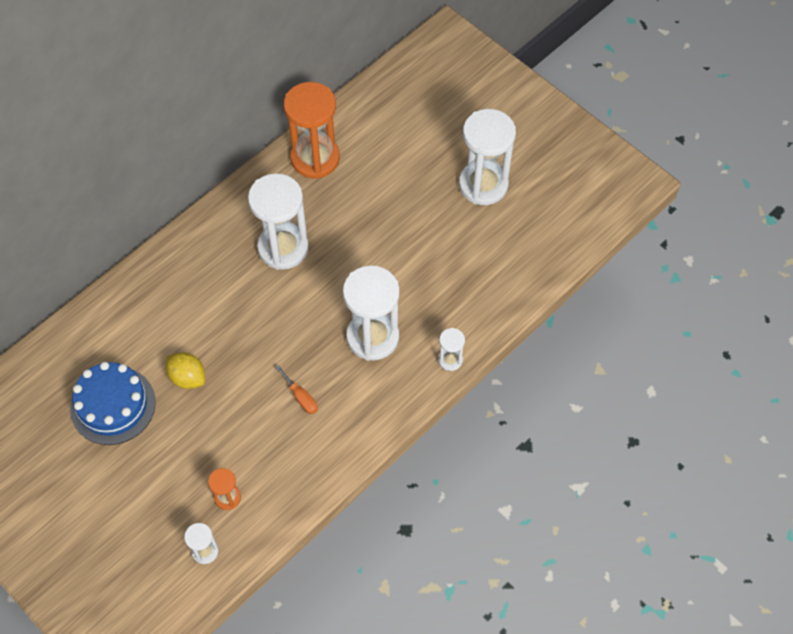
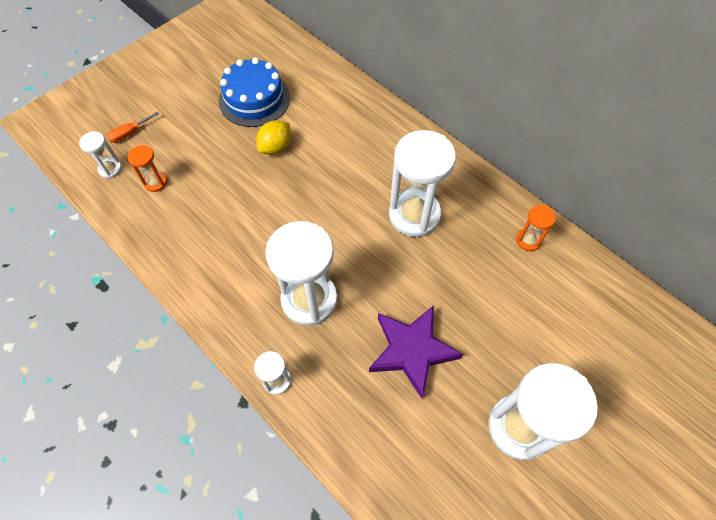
camera: 90 degrees right, 0 degrees up
orange screwdriver [276,365,318,414] -> orange screwdriver moved to [107,112,159,143]
orange hourglass [284,82,340,179] -> orange hourglass [516,205,556,251], size x0.47
none -> purple star [369,305,463,399]

